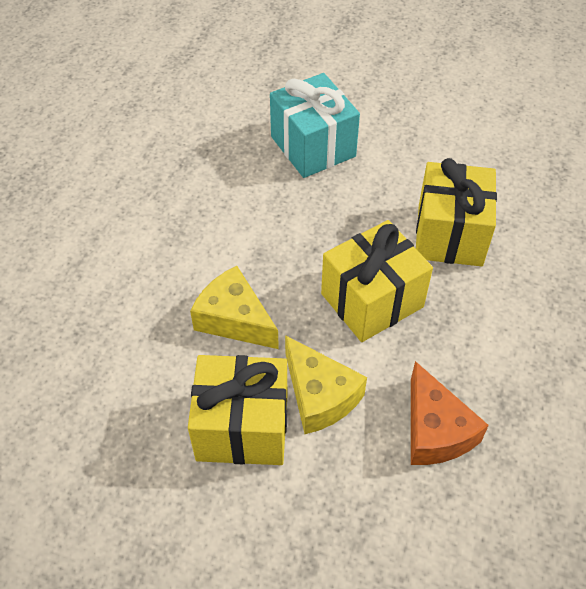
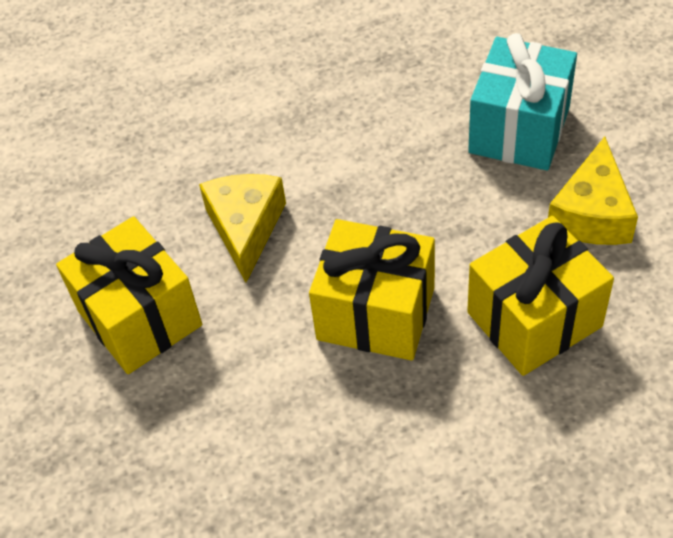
camera: 55 degrees right, 0 degrees up
yellow cheese [285,335,367,434] -> yellow cheese moved to [548,137,638,245]
orange cheese [411,361,489,465] -> none

